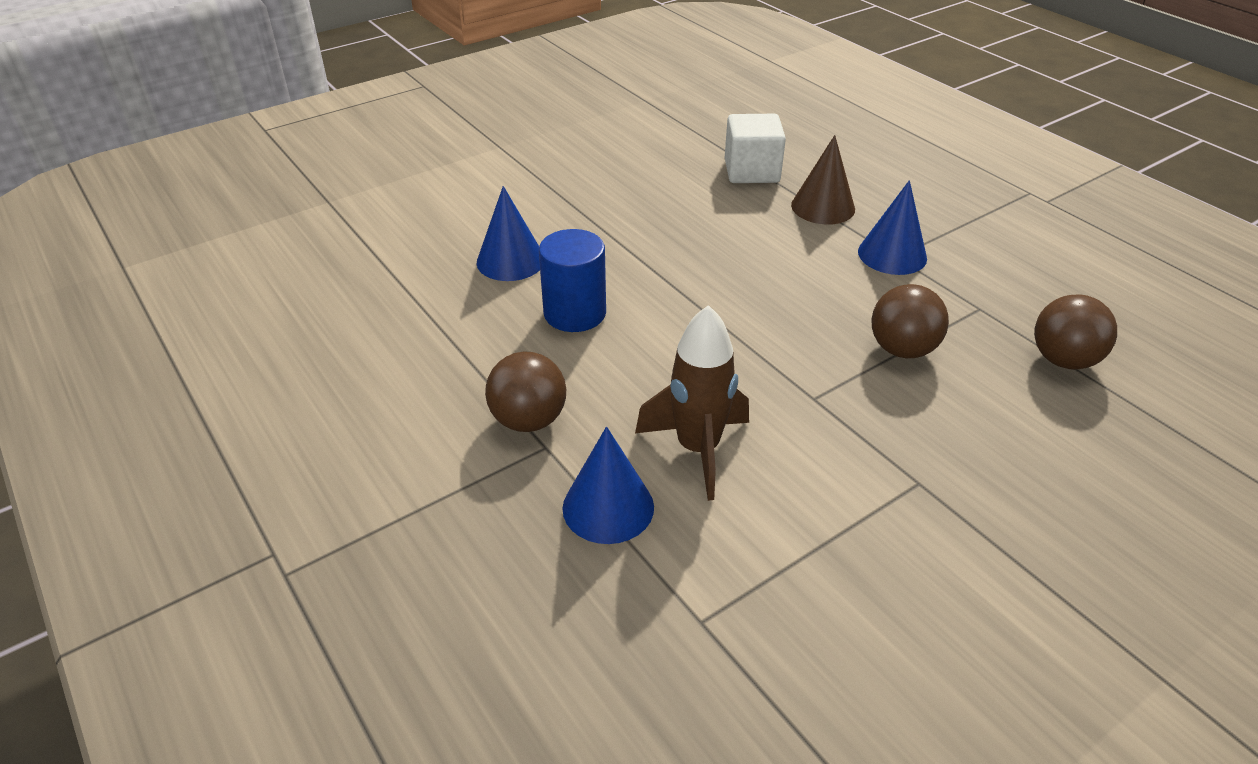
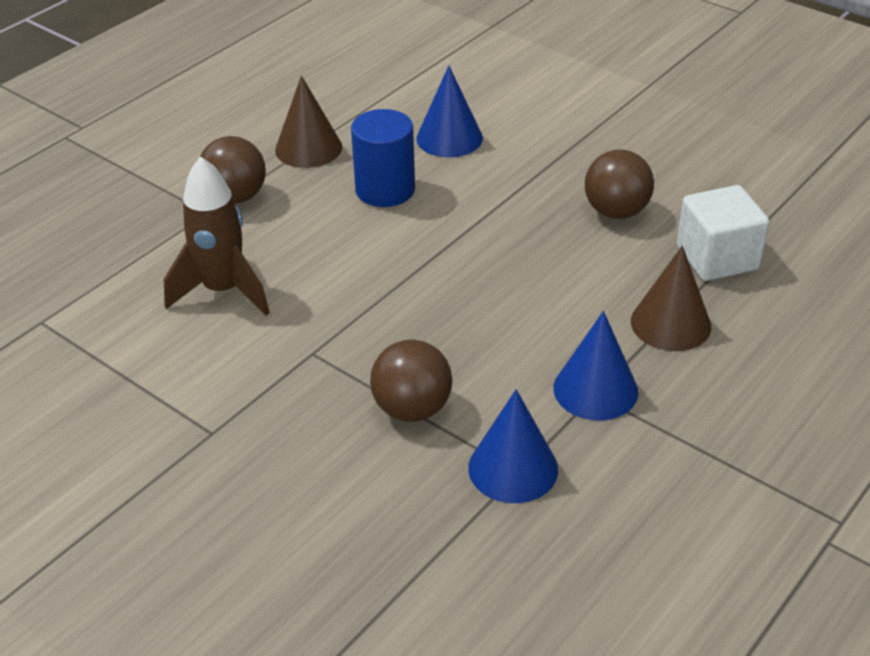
camera: 75 degrees right, 0 degrees up
blue cone [562,427,654,544] -> blue cone moved to [468,389,558,503]
brown ball [1034,294,1117,370] -> brown ball moved to [585,150,654,219]
none -> brown cone [275,75,342,168]

